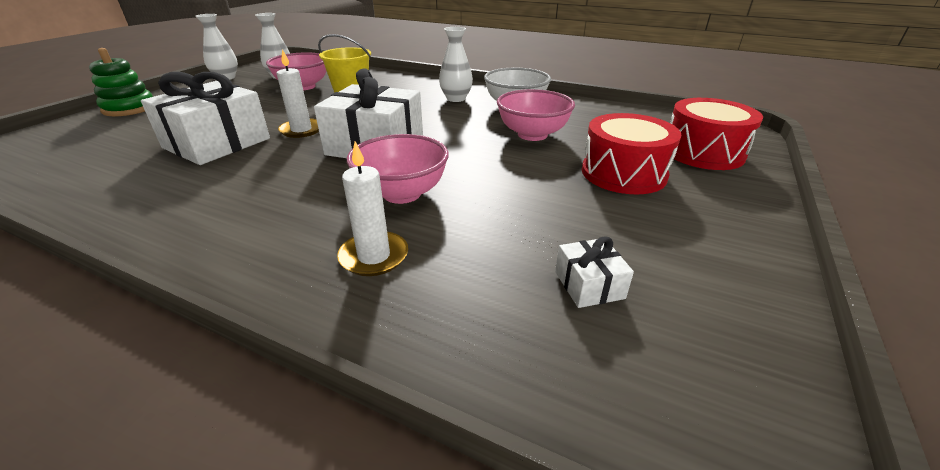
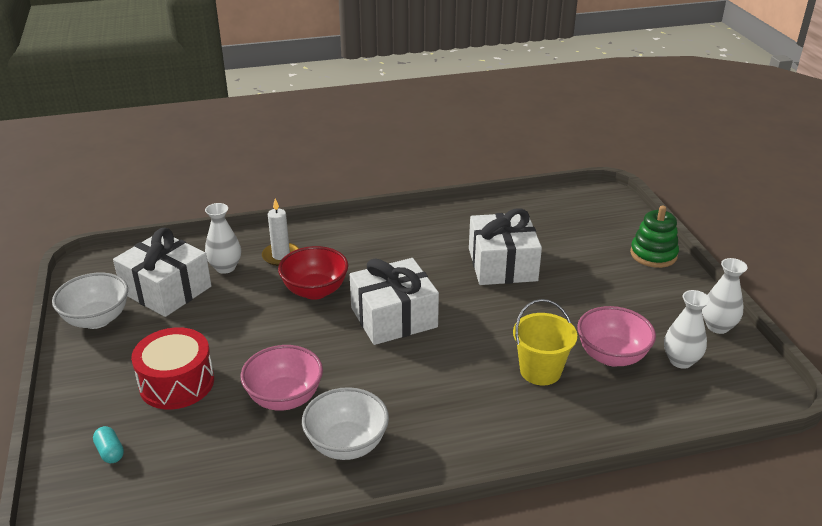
camera: 140 degrees right, 0 degrees up
white candle [277,49,319,138] -> none
pink bowl [347,134,449,204] -> red bowl [278,246,348,300]
white vase [439,27,473,102] -> white vase moved to [205,203,241,274]
white gift [555,236,634,308] -> white gift [113,228,211,317], size x2.24
red drum [670,98,763,170] -> turquoise capsule [93,426,124,463]
none -> white bowl [52,273,128,329]

